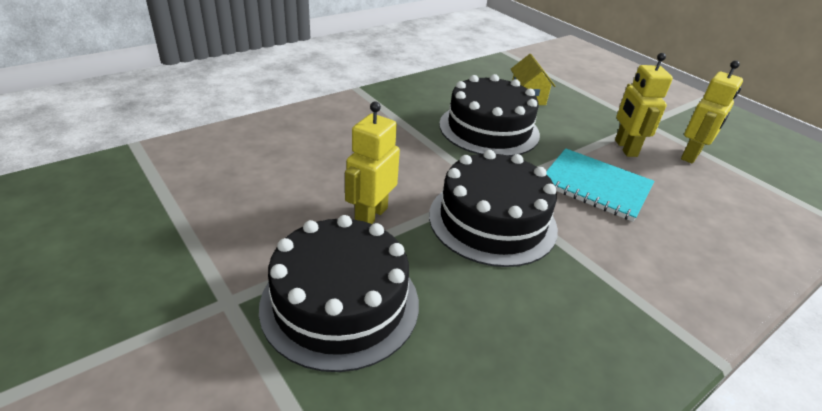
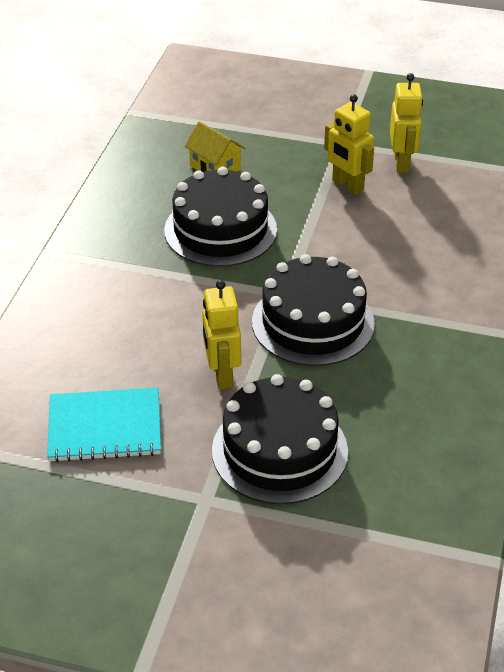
camera: 35 degrees left, 5 degrees up
turquoise notebook [546,148,655,222] -> turquoise notebook moved to [47,388,161,462]

